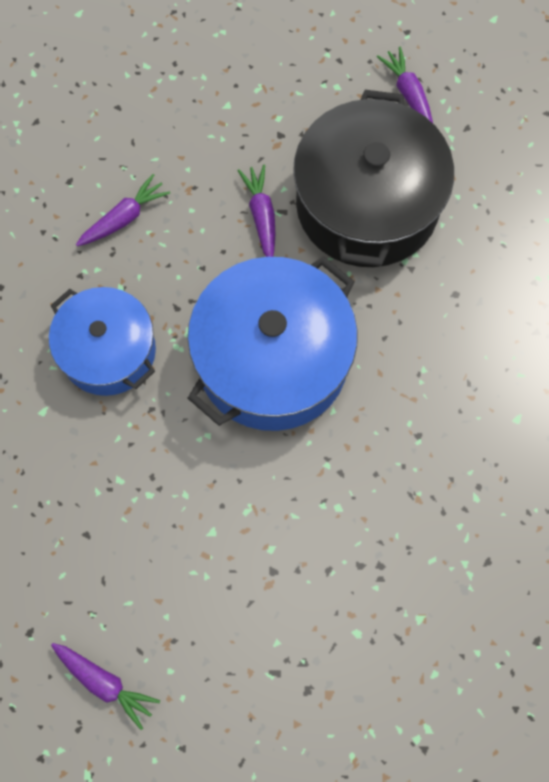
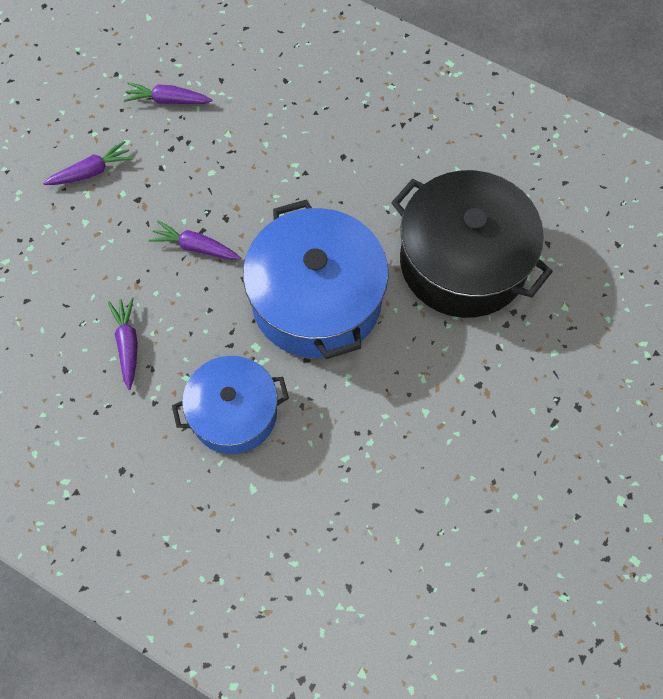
camera: 60 degrees left, 5 degrees down
purple carrot [51,643,160,730] -> purple carrot moved to [43,141,134,185]
black pot [293,90,454,267] -> black pot moved to [391,170,553,318]

